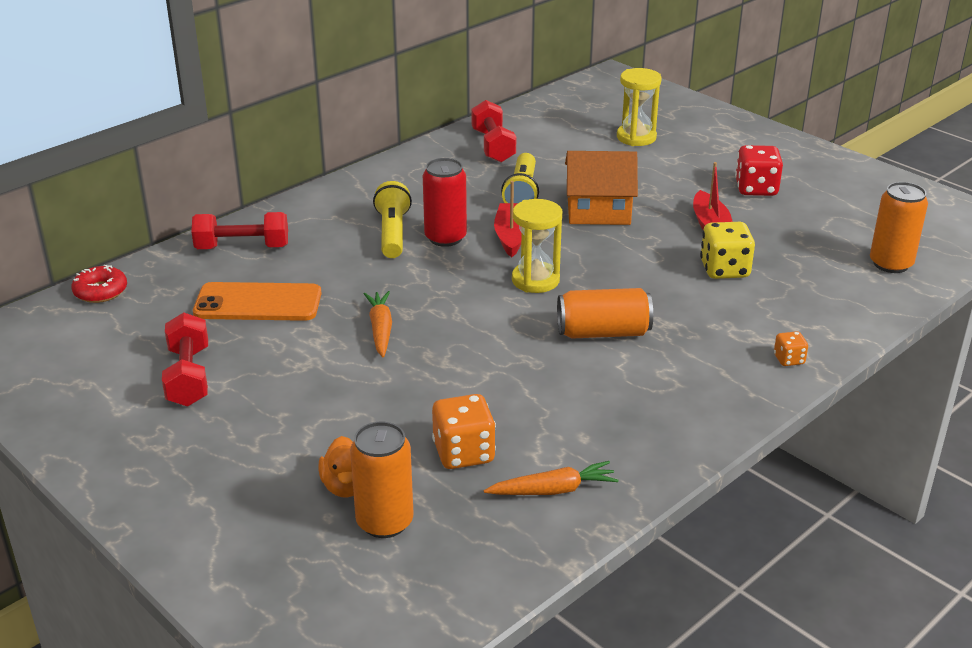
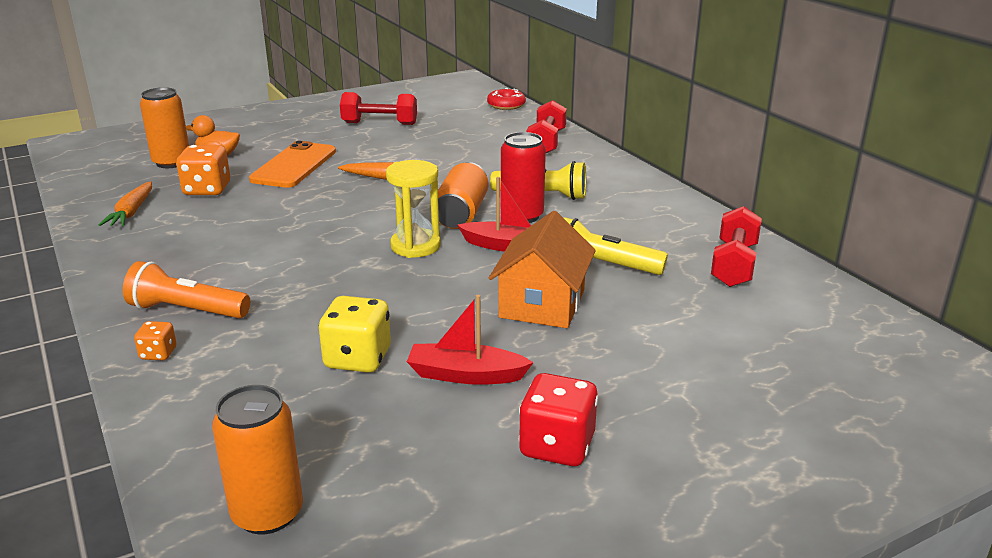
camera: 105 degrees right, 5 degrees down
orange phone [193,282,322,321] -> orange phone moved to [249,141,336,188]
red dumbbell [471,100,516,163] -> red dumbbell turned 75 degrees counterclockwise [711,206,762,287]
orange can [557,288,653,339] -> orange can moved to [438,162,488,229]
yellow hourglass [617,68,662,146] -> none
none -> orange flashlight [123,261,250,318]

